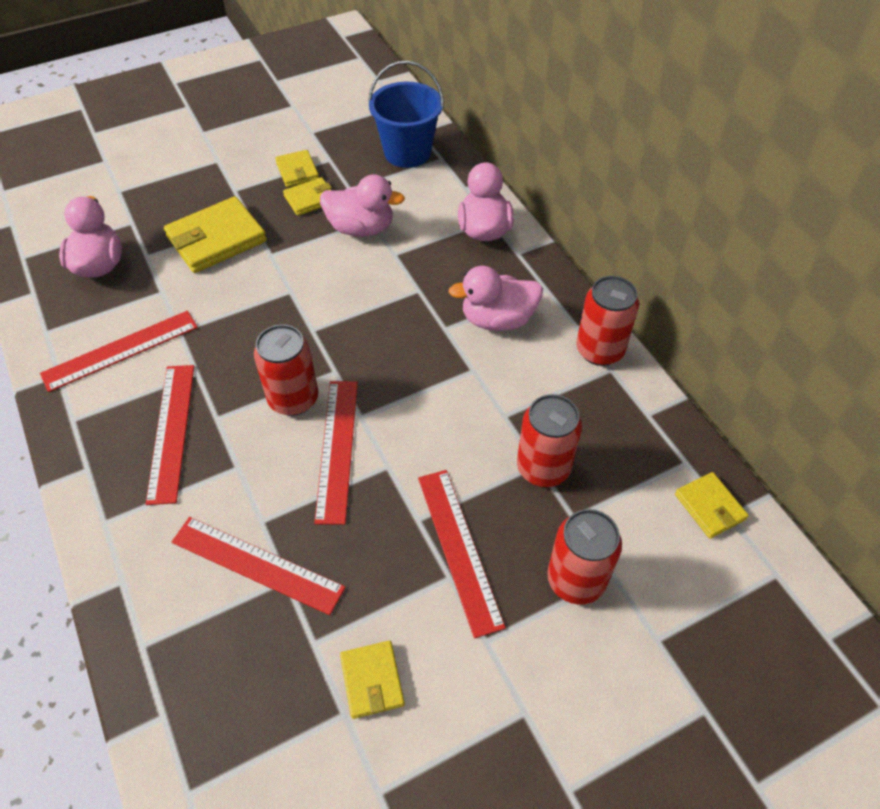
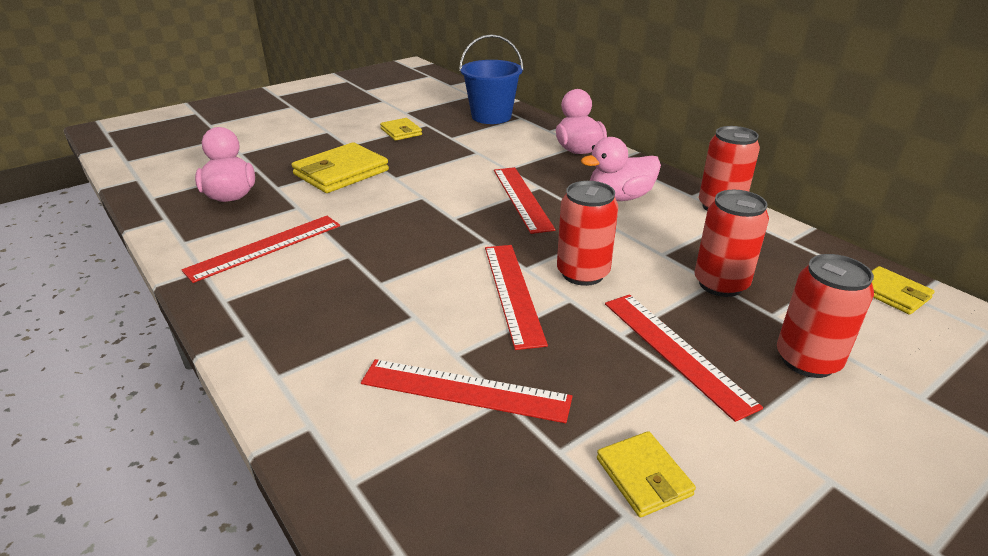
camera: 10 degrees left, 20 degrees down
red ruler [146,365,194,505] -> red ruler moved to [494,167,556,234]
red can [254,325,318,416] -> red can moved to [557,181,618,286]
yellow wallet [283,177,332,216] -> none
pink duck [320,174,405,237] -> none

